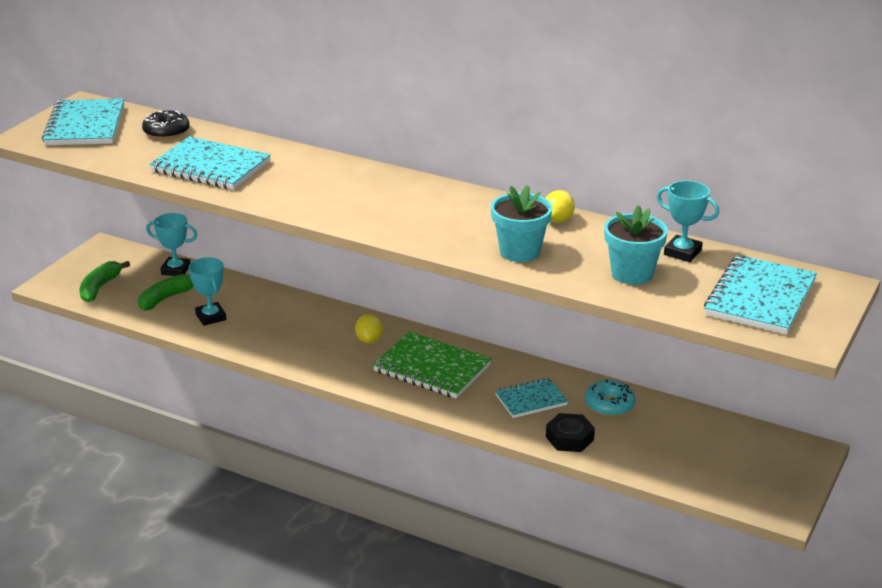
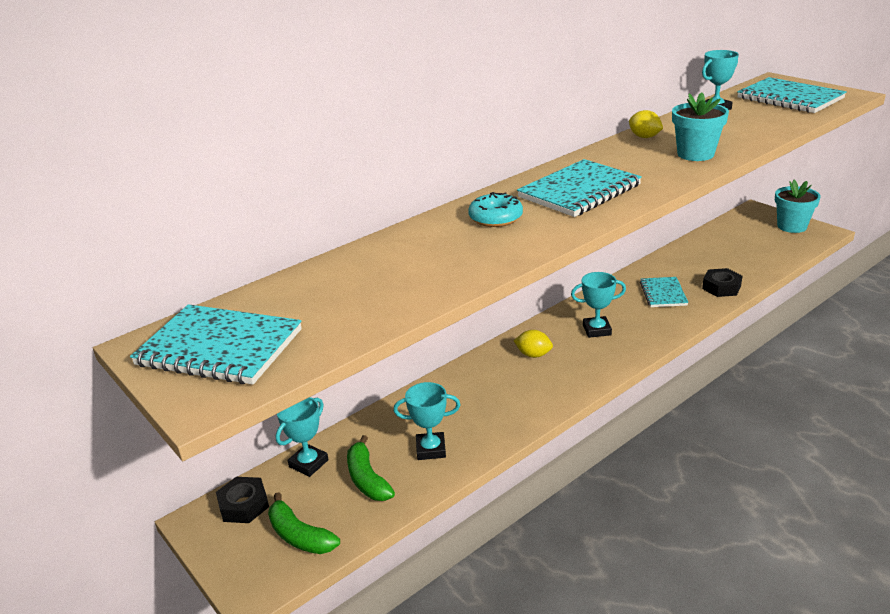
camera: 65 degrees left, 0 degrees up
black donut [142,111,190,139] -> none
turquoise notebook [149,136,271,190] -> turquoise notebook moved to [517,159,642,217]
green notebook [373,331,492,399] -> turquoise trophy [571,272,626,338]
turquoise donut [585,379,635,416] -> turquoise donut moved to [468,192,523,227]
turquoise flower pot [604,205,668,285] -> turquoise flower pot moved to [775,180,821,233]
none -> black nut [216,477,269,523]

